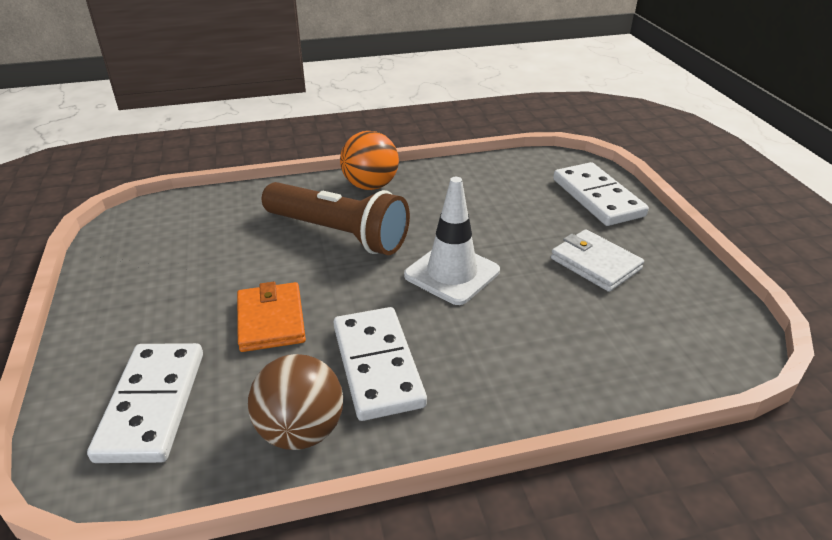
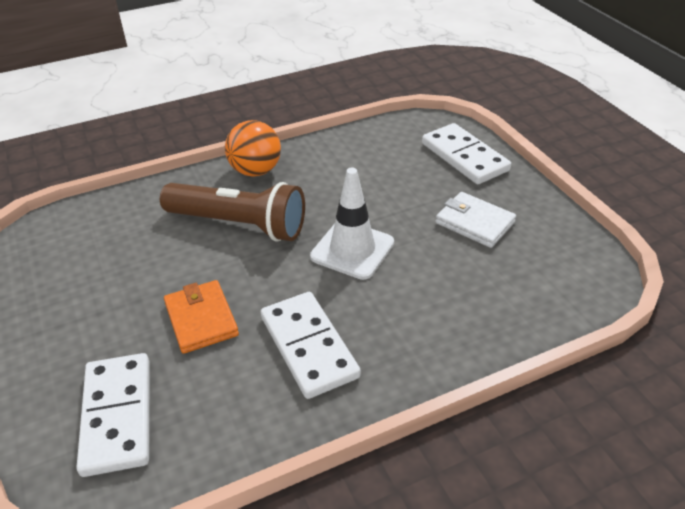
camera: 10 degrees left, 5 degrees up
brown ball [248,354,343,450] -> none

